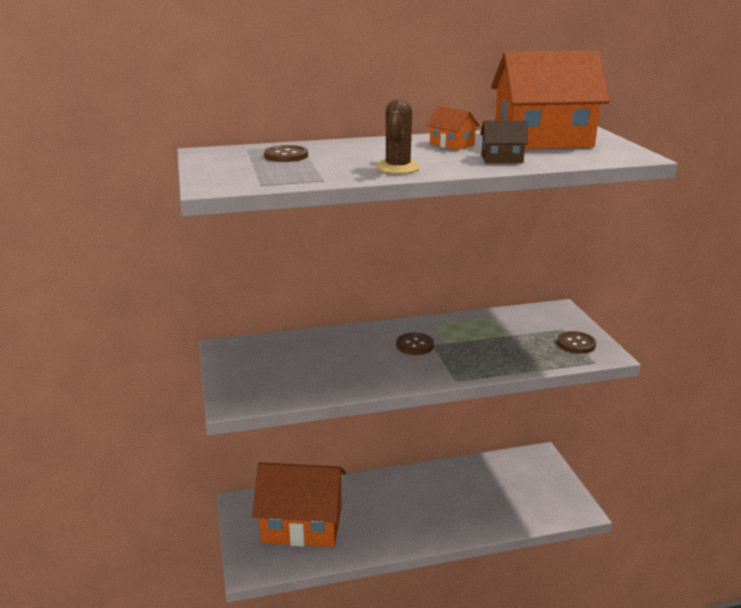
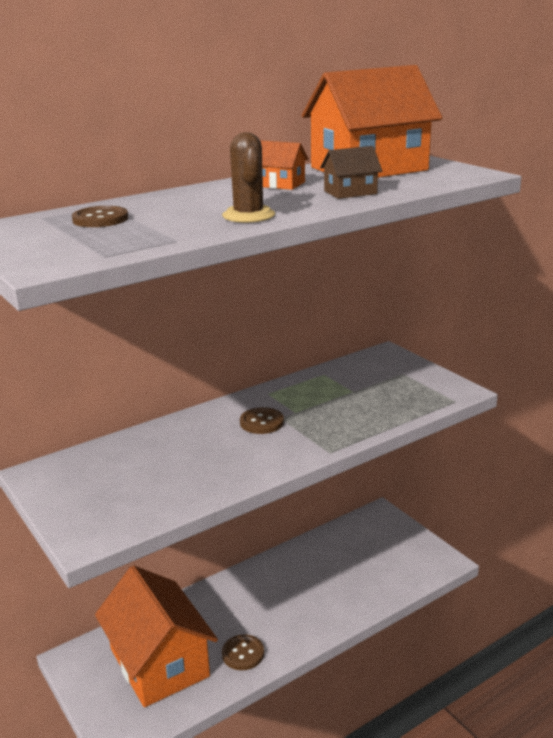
camera: 20 degrees left, 0 degrees up
orange house [252,462,346,547] -> orange house turned 75 degrees clockwise [95,566,218,707]
brown button [557,331,596,354] -> brown button moved to [222,634,264,670]

